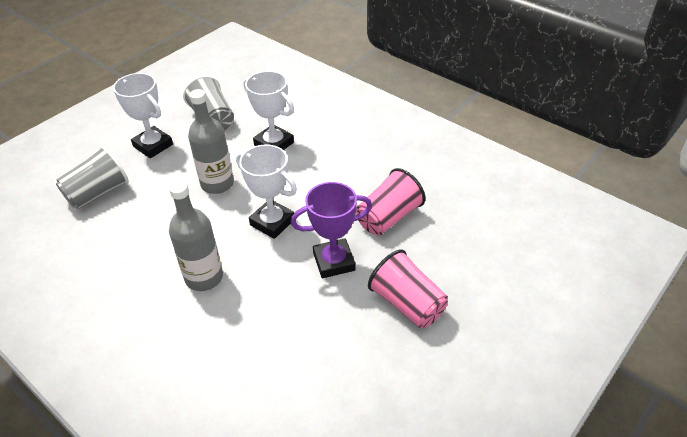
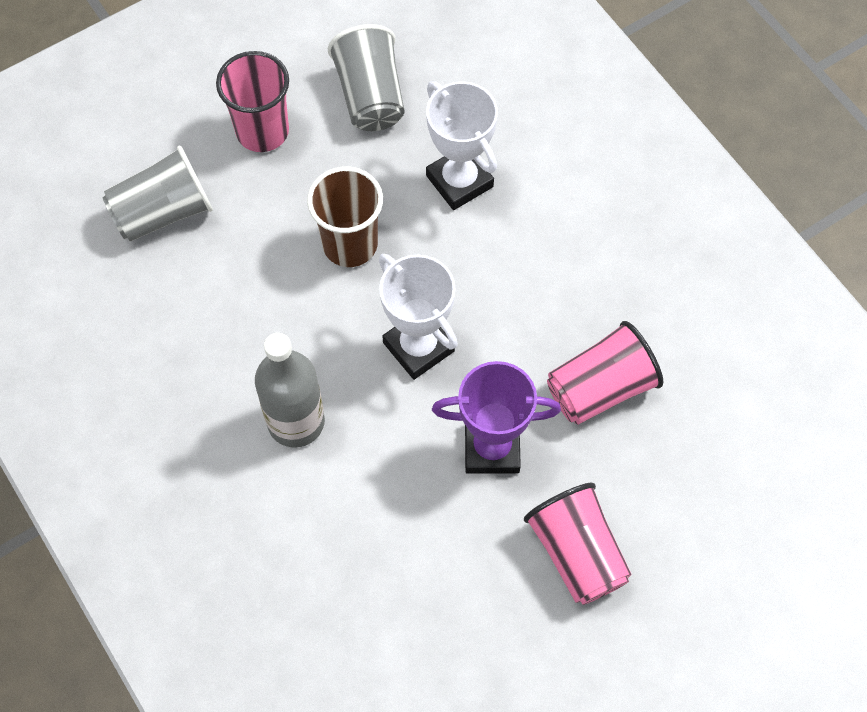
camera: 15 degrees right, 20 degrees up
white trophy [113,73,173,158] -> pink cup [216,51,289,152]
grey bottle [188,89,234,194] -> brown cup [307,167,383,267]

